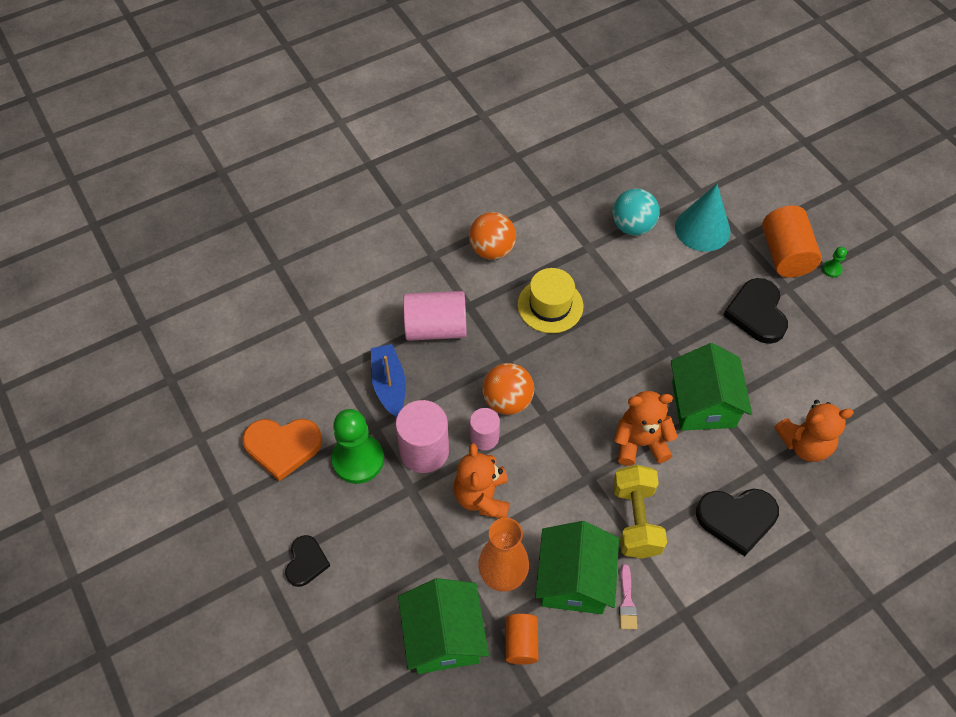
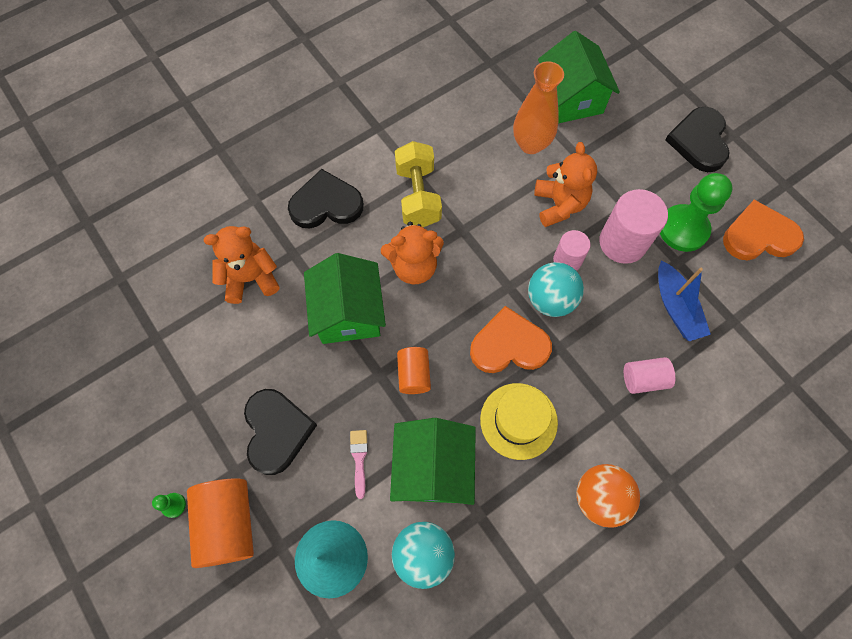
camera: 175 degrees right, 10 degrees up
black heart [285,535,330,587] -> black heart [665,107,730,172], size x1.62
pink cylinder [403,291,467,341] -> pink cylinder [624,357,675,394], size x0.59
orange ball [482,363,534,415] -> turquoise ball [528,262,584,317]
orange cylinder [505,614,538,665] -> orange cylinder moved to [397,347,431,394]
green house [535,521,619,614] -> green house moved to [390,418,476,505]
pink brush [619,564,637,630] -> pink brush moved to [350,430,368,499]
none -> orange heart [470,306,552,373]

